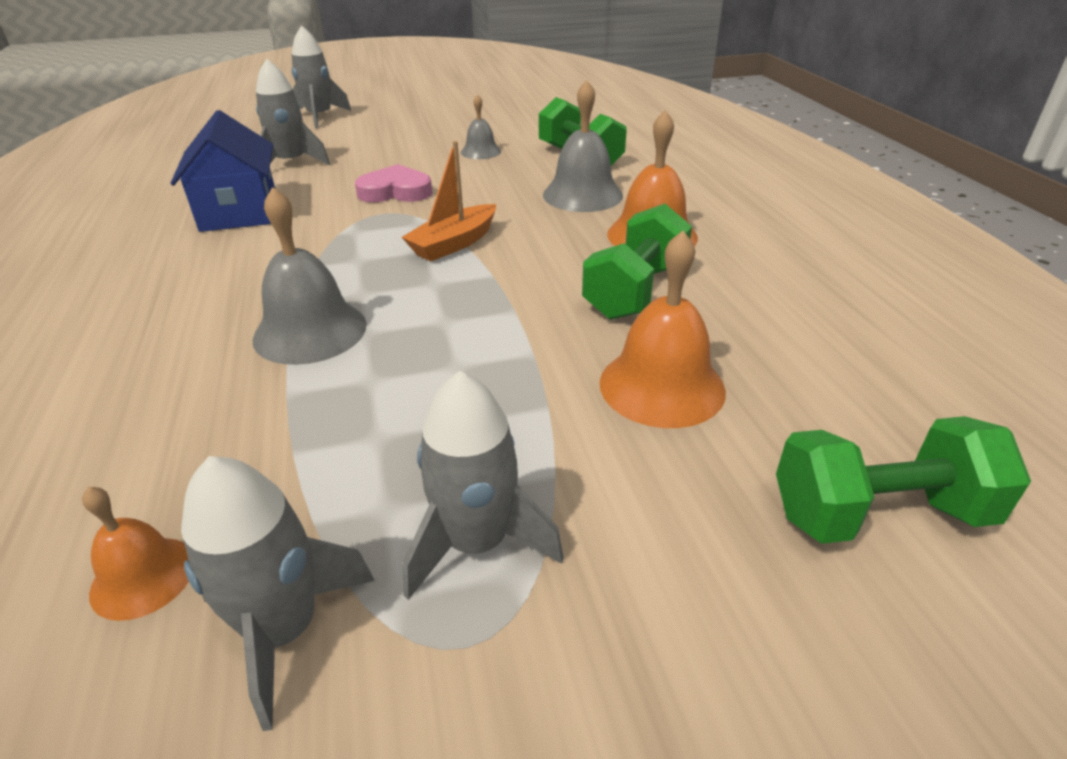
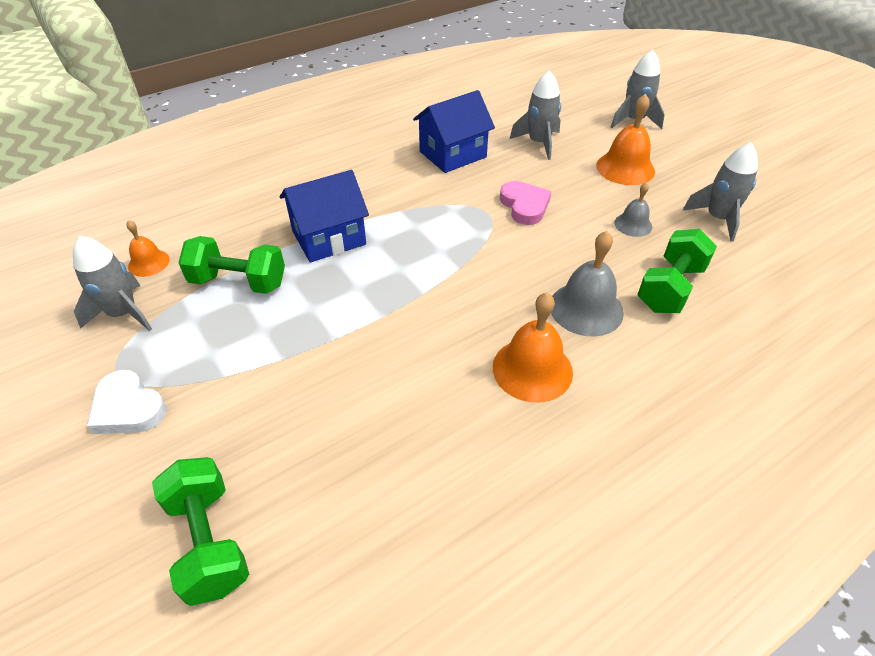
camera: 70 degrees right, 10 degrees up
grey bell [253,187,367,365] -> blue house [280,170,369,263]
orange boat [402,141,496,262] -> none
grey rocket [403,371,564,600] -> grey rocket moved to [682,142,758,242]
green dumbbell [582,204,692,320] -> green dumbbell moved to [178,236,285,294]
orange bell [600,231,726,428] -> orange bell moved to [596,94,655,185]
none -> white heart [87,370,166,434]

